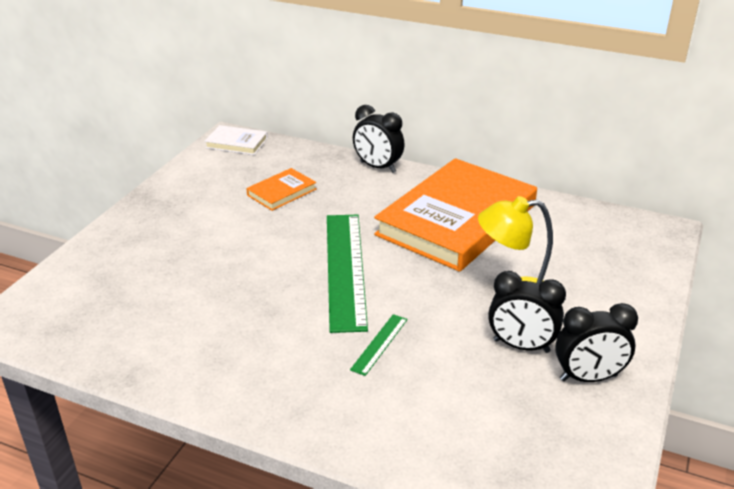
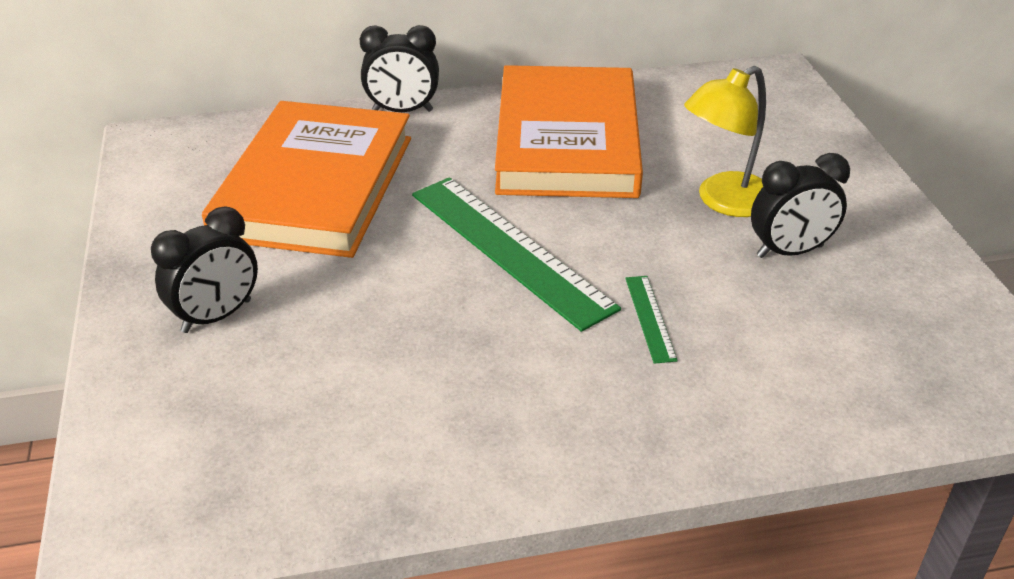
camera: 35 degrees left, 5 degrees up
white book [205,125,268,155] -> none
orange book [246,168,316,211] -> orange book [202,101,411,258], size x2.38
black clock [555,303,638,382] -> black clock moved to [151,206,258,333]

